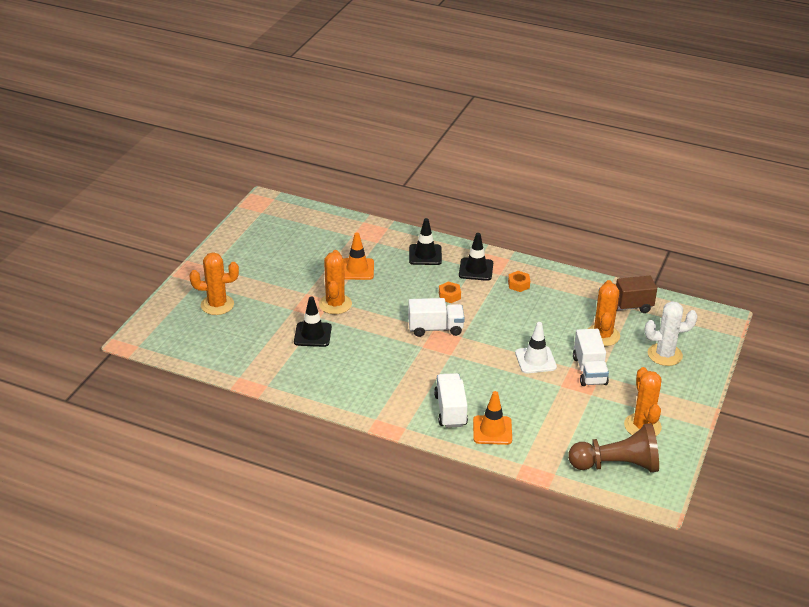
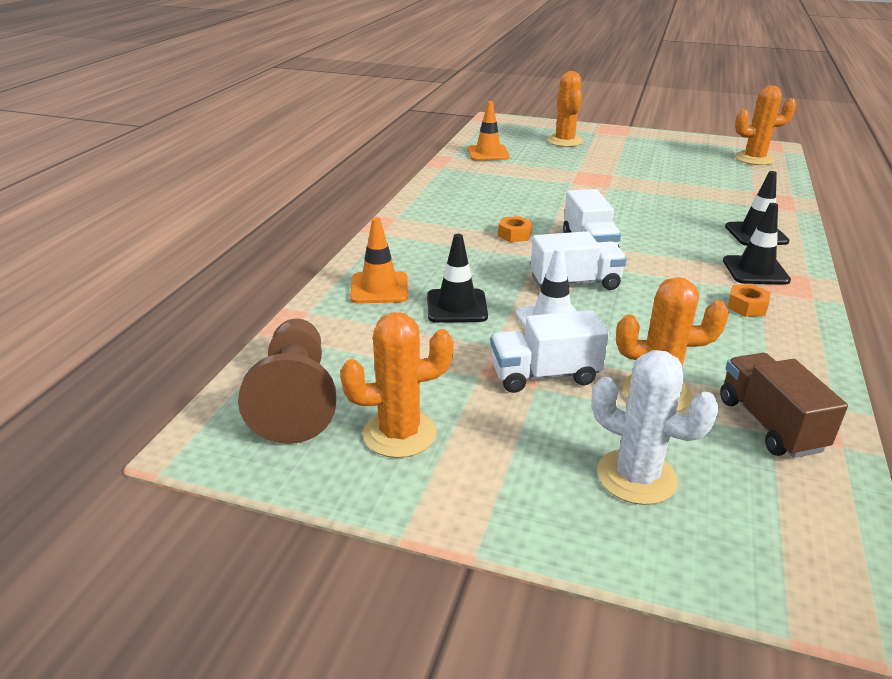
camera: 85 degrees right, 5 degrees down
black traffic cone [294,297,332,347] -> black traffic cone moved to [427,234,488,323]
orange cactus [319,250,352,314] -> orange cactus moved to [735,85,797,165]
orange traffic cone [344,232,374,280] -> orange traffic cone moved to [468,101,510,161]
white truck [434,373,468,428] -> white truck moved to [530,231,627,290]
orange nut [439,282,461,303] -> orange nut moved to [498,216,533,242]
white cactus [644,301,698,366] -> white cactus turned 45 degrees counterclockwise [591,350,719,505]

